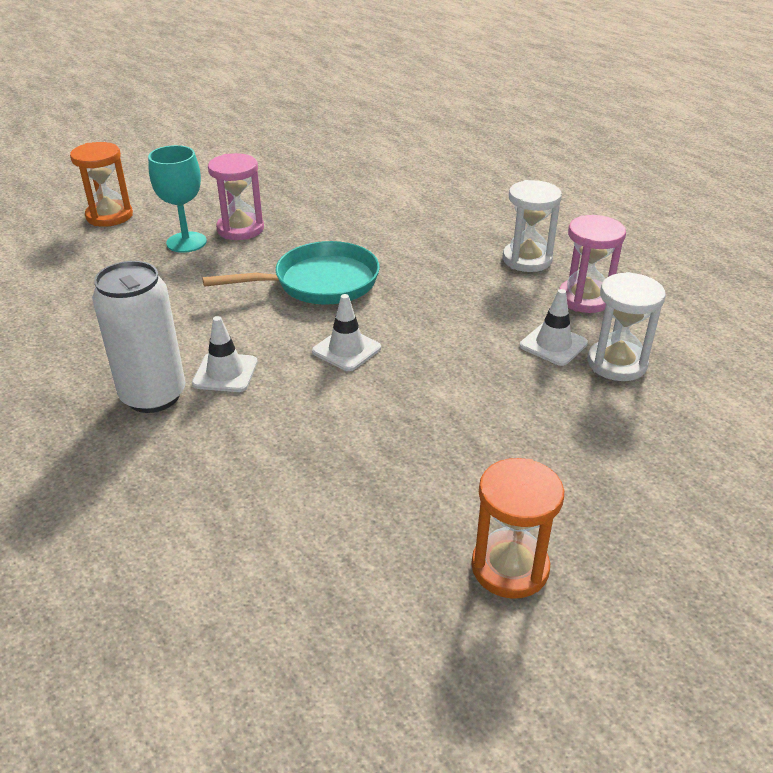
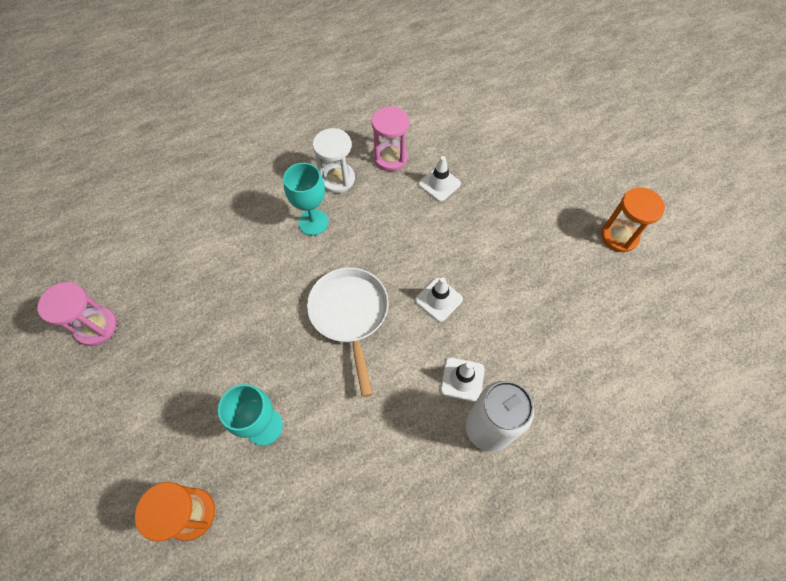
camera: 85 degrees left, 25 degrees up
turquoise pan [202,241,380,305] -> white pan [307,267,389,397]
pink hourglass [208,153,264,240] -> pink hourglass moved to [37,282,117,346]
white hourglass [588,272,666,381] -> none
none -> turquoise goblet [283,163,329,235]

